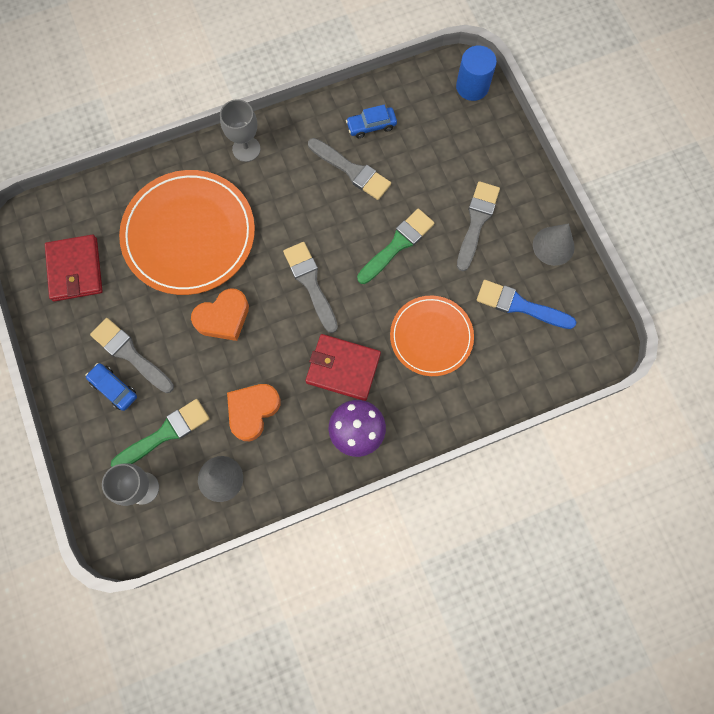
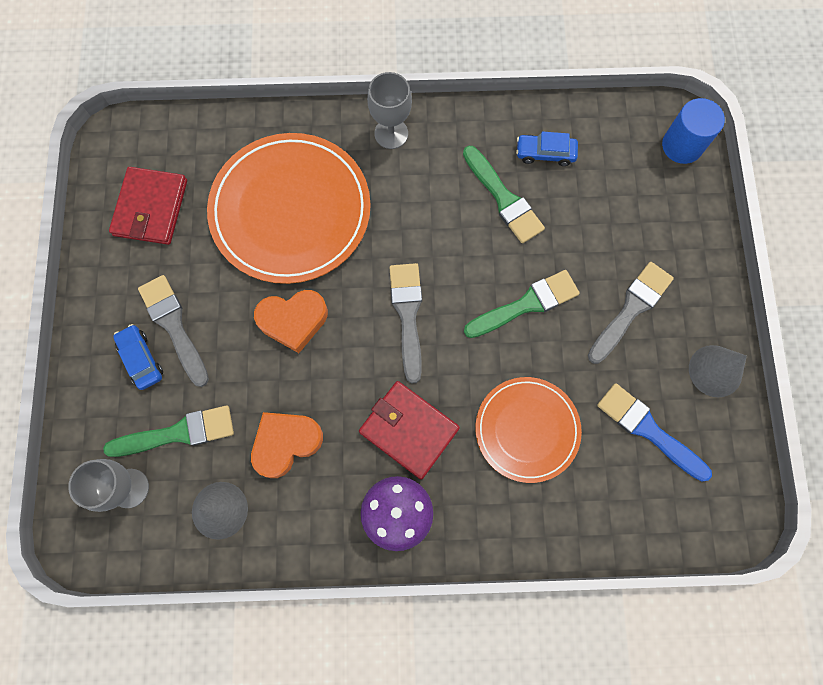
camera: 20 degrees right, 0 degrees up
grey brush [308,138,391,200] -> green brush [463,145,545,243]

